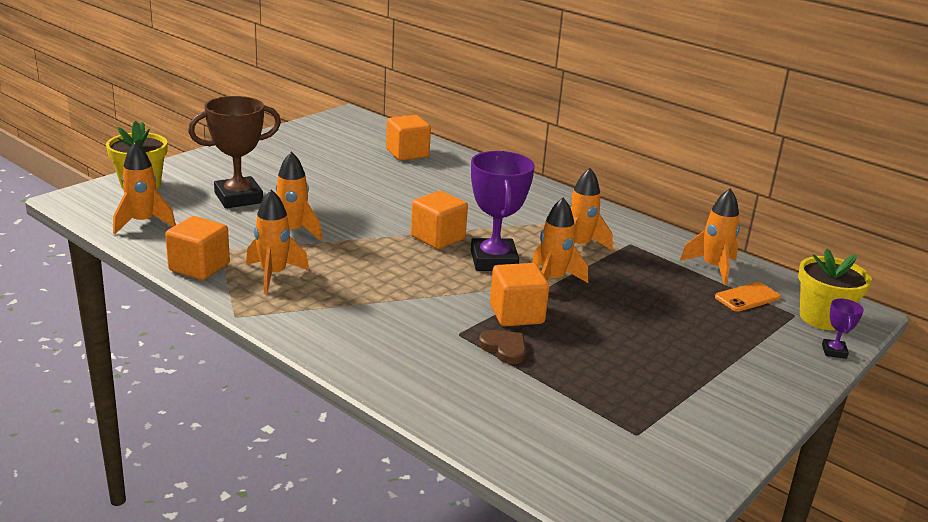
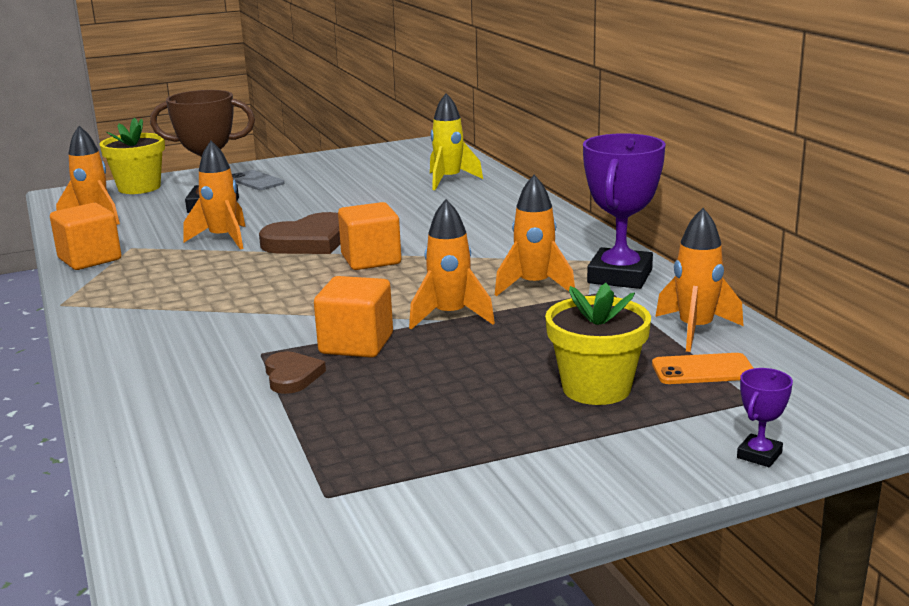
camera: 30 degrees right, 5 degrees down
orange rocket [246,189,309,294] -> none
orange cube [386,115,431,161] -> yellow rocket [430,93,483,190]
purple trophy [471,151,535,271] -> purple trophy moved to [583,133,666,289]
yellow flower pot [798,249,872,330] -> yellow flower pot moved to [545,283,651,405]
none -> grey phone [232,170,284,190]
none -> brown heart [259,212,340,254]

